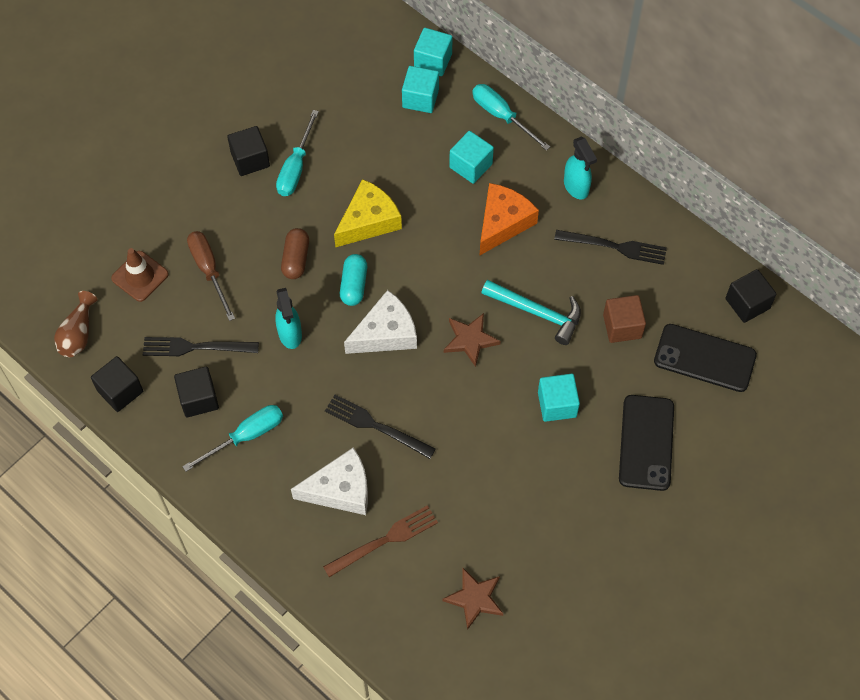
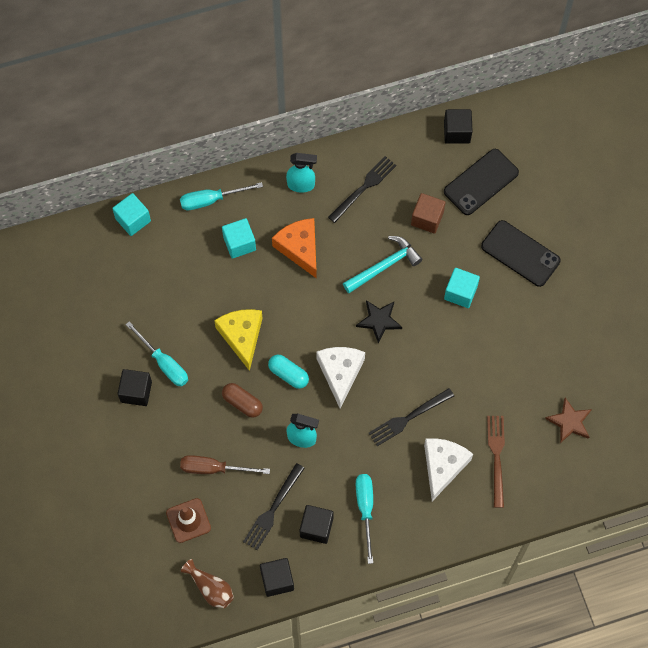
camera: 60 degrees left, 5 degrees up
turquoise cube [402,66,439,113] -> none
brown star [444,313,501,367] -> black star [356,300,402,344]

